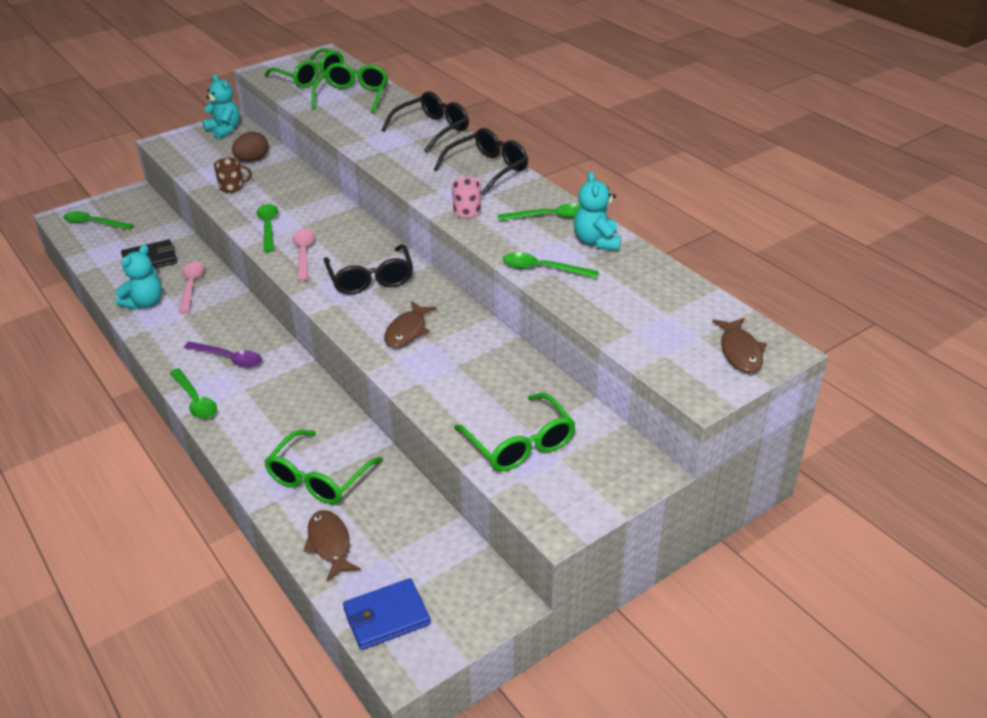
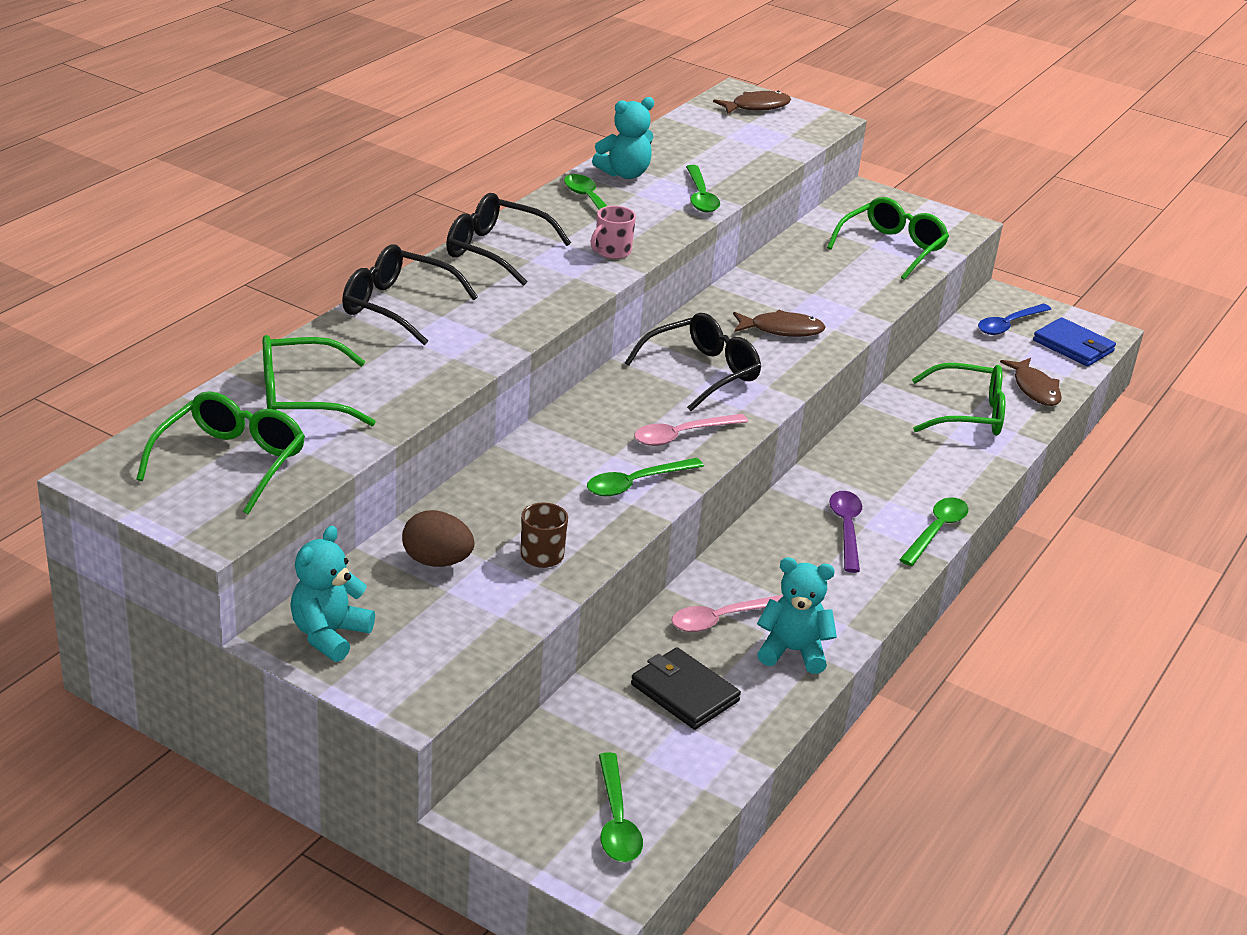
camera: 115 degrees left, 5 degrees down
brown fish [304,510,361,581] -> brown fish turned 60 degrees counterclockwise [1000,358,1062,406]
none -> blue spoon [978,304,1051,335]

